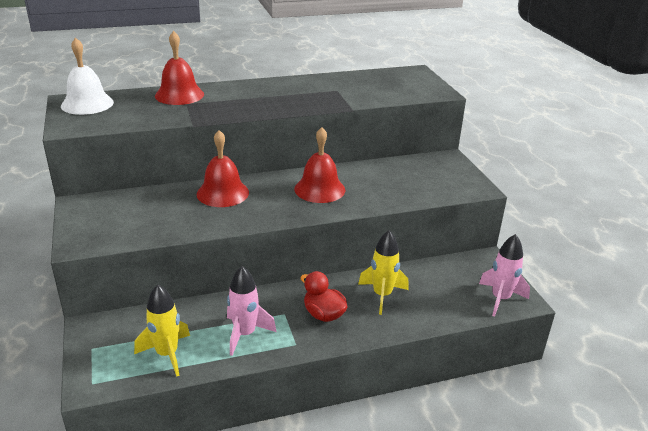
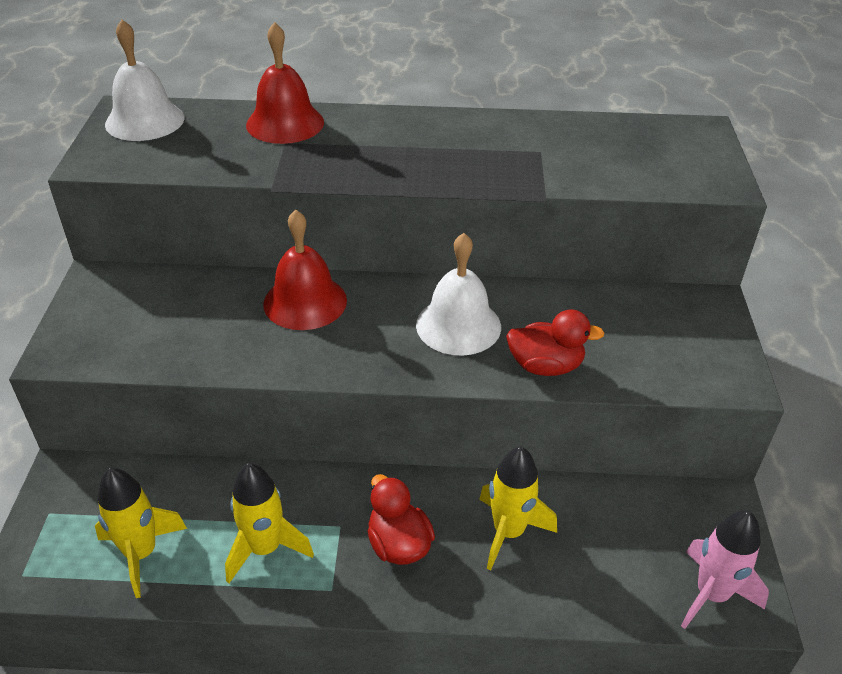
camera: 20 degrees right, 10 degrees up
pink rocket [227,266,277,356] -> yellow rocket [225,463,314,583]
red bell [294,127,345,203] -> white bell [416,233,501,356]
none -> red duck [506,309,605,376]

